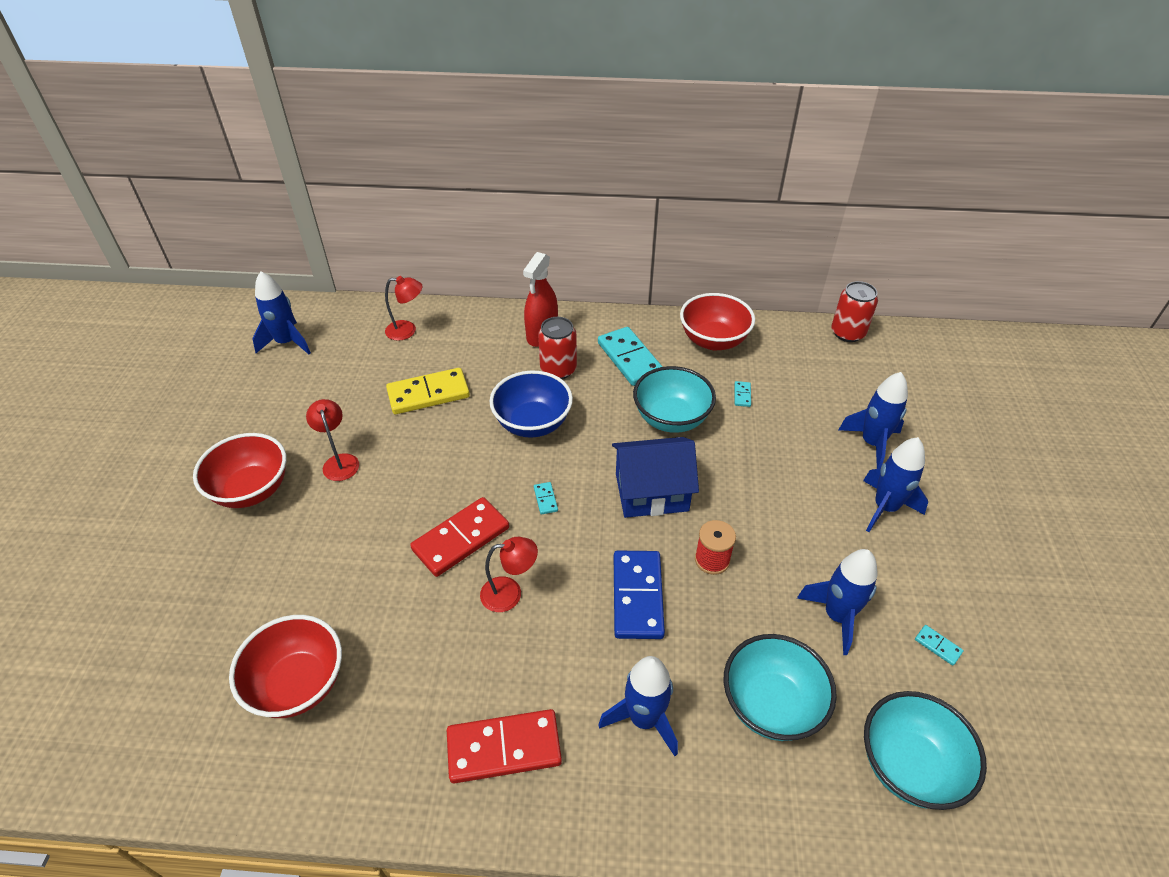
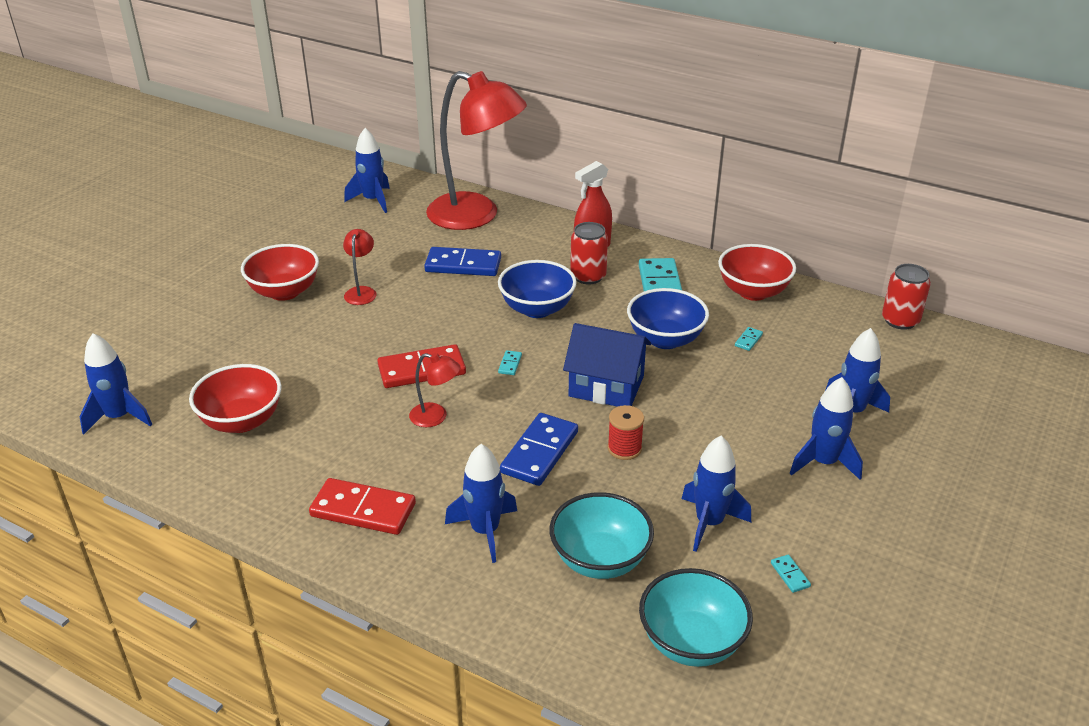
camera: 25 degrees right, 10 degrees down
red lamp [385,276,423,341] -> red lamp [426,71,527,230], size x2.45
yellow domino [386,368,470,414] -> blue domino [424,247,501,276]
turquoise bowl [633,366,716,433] -> blue bowl [627,288,709,349]
none -> blue rocket [80,333,153,435]

